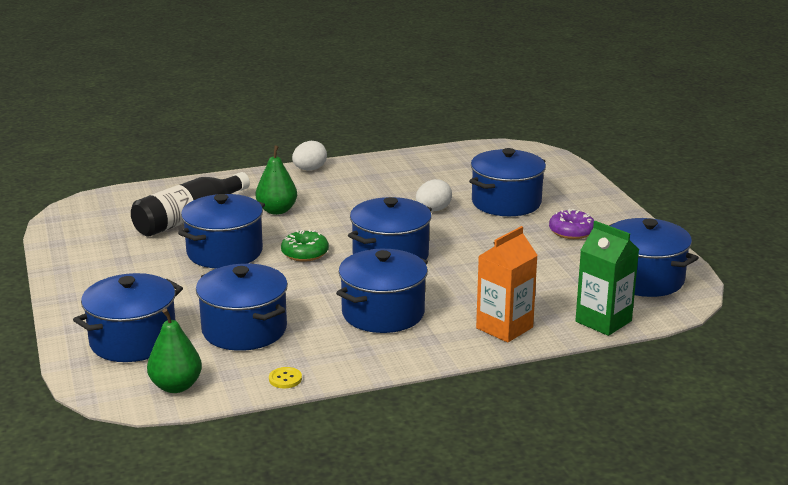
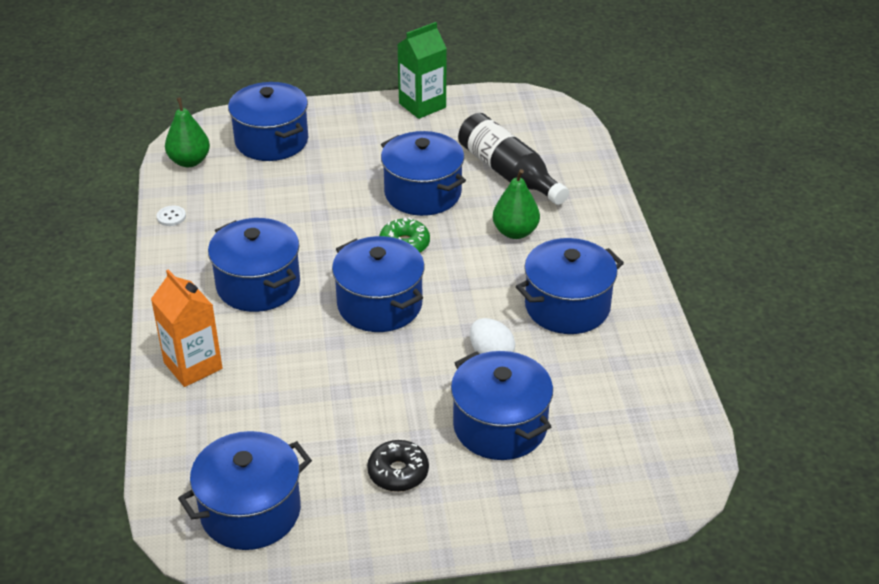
camera: 100 degrees right, 15 degrees up
blue pot [196,264,288,351] -> blue pot moved to [516,238,624,334]
yellow button [269,367,302,388] -> white button [157,205,186,226]
white egg [292,141,327,171] -> none
purple donut [549,209,594,239] -> black donut [367,440,429,492]
green carton [575,221,639,336] -> green carton moved to [397,22,447,119]

